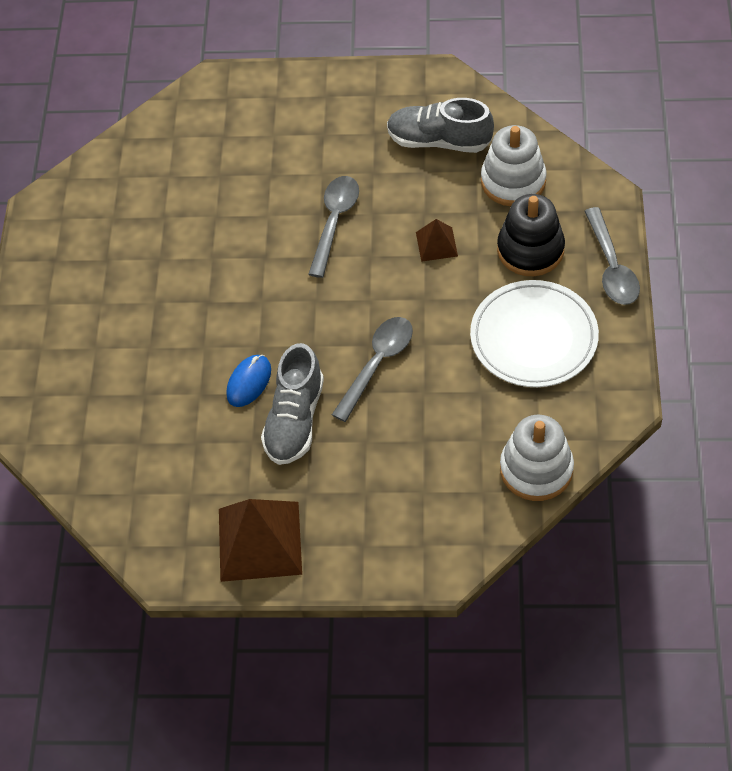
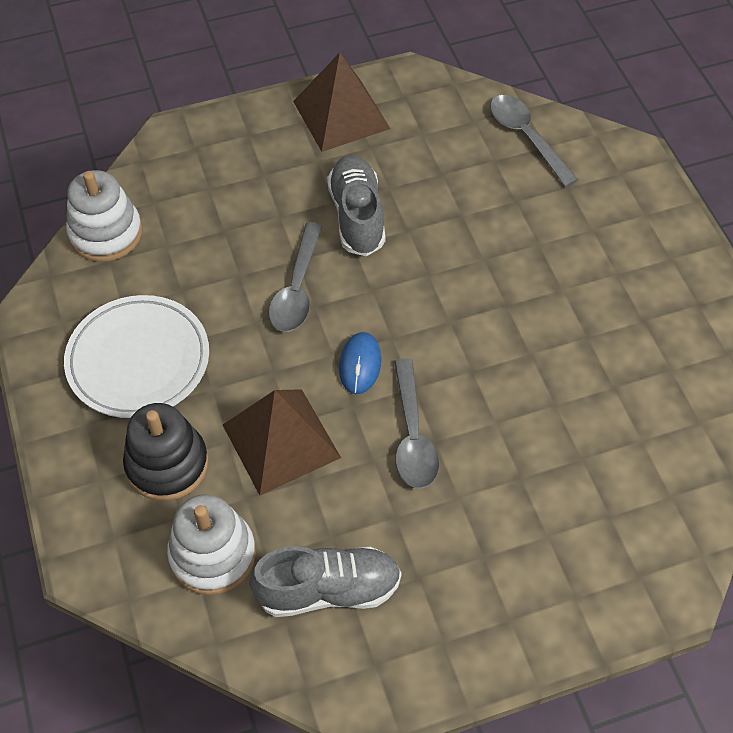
camera: 155 degrees right, 0 degrees up
blue mouse [226,355,271,407] -> blue mouse moved to [339,332,381,394]
brown pyramid [416,219,458,262] -> brown pyramid [223,389,341,495], size x1.97
grey spoon [585,207,640,305] -> grey spoon moved to [490,95,578,187]

